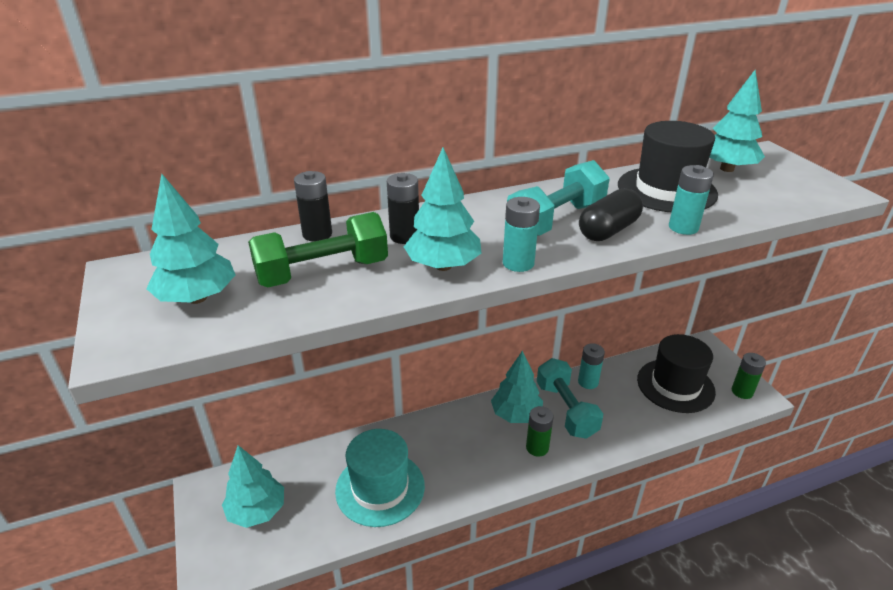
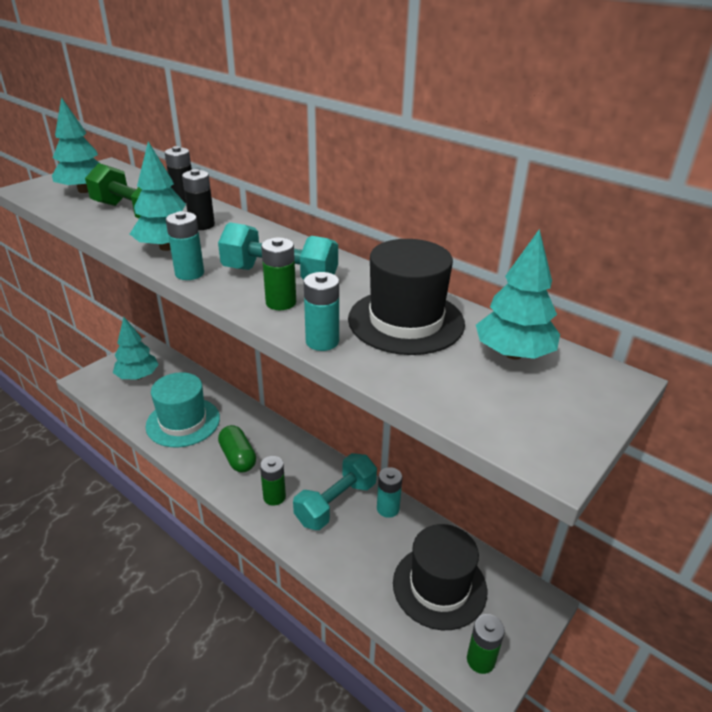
camera: 60 degrees right, 0 degrees up
turquoise tree [491,351,543,423] -> none
black capsule [579,188,643,241] -> green battery [261,237,296,310]
none -> green capsule [218,425,256,472]

